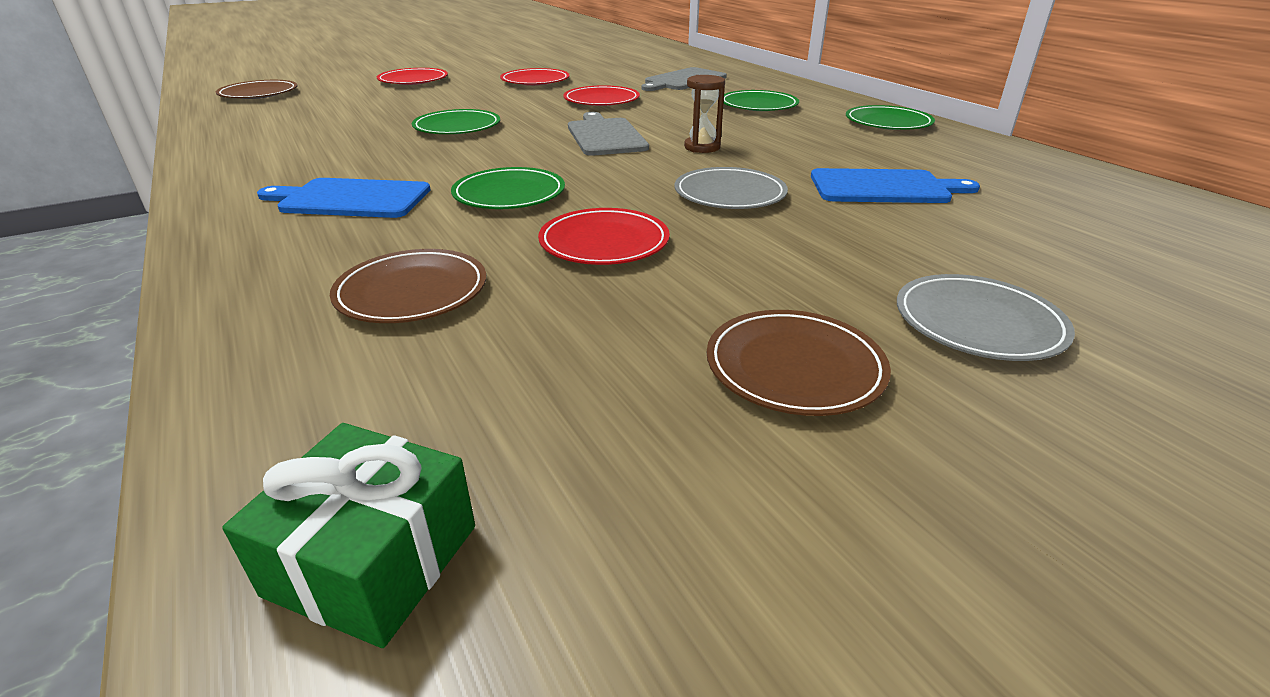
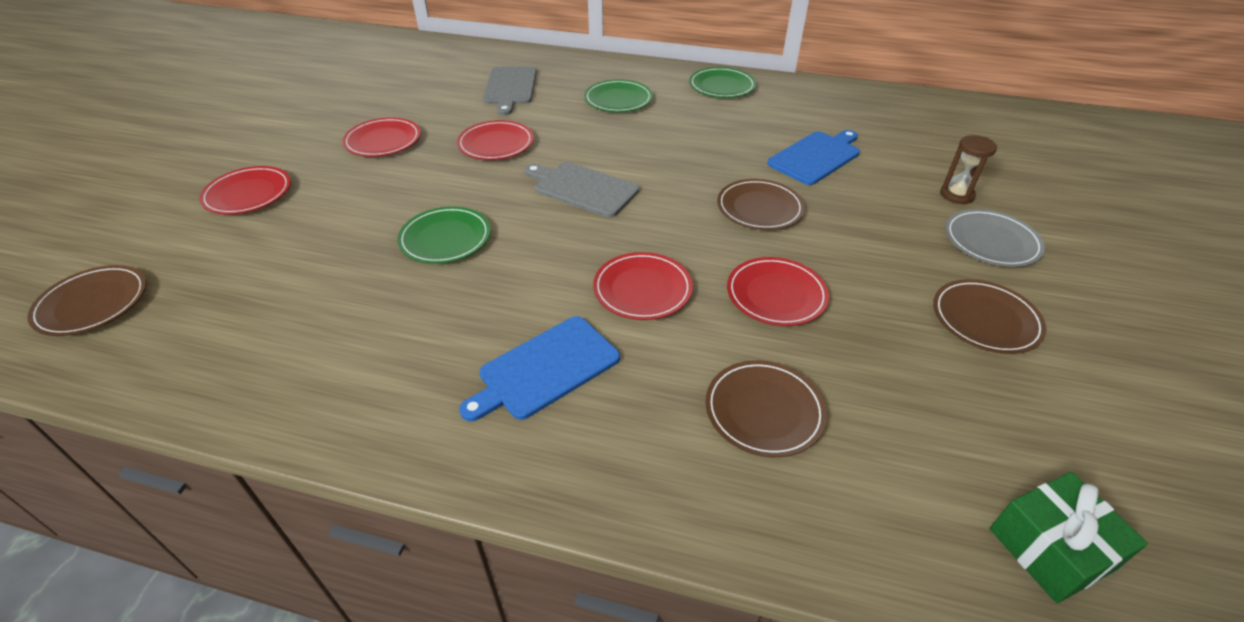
camera: 45 degrees left, 10 degrees up
green plate [451,167,565,209] -> red plate [593,252,693,320]
grey plate [674,167,788,209] -> brown plate [717,179,805,230]
brown hourglass [684,75,725,153] -> brown hourglass moved to [940,135,997,204]

